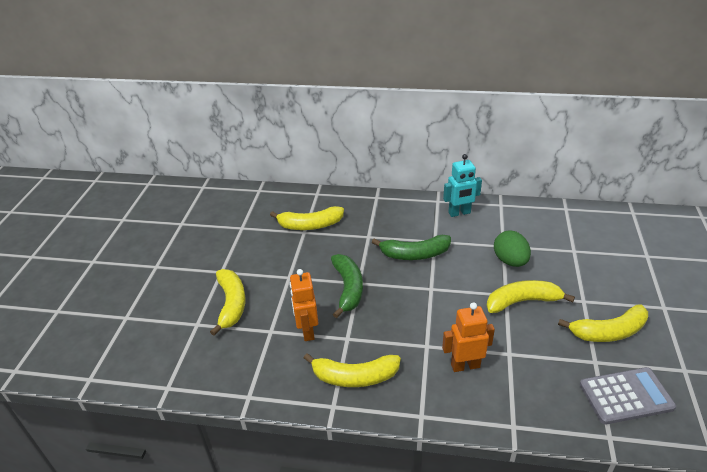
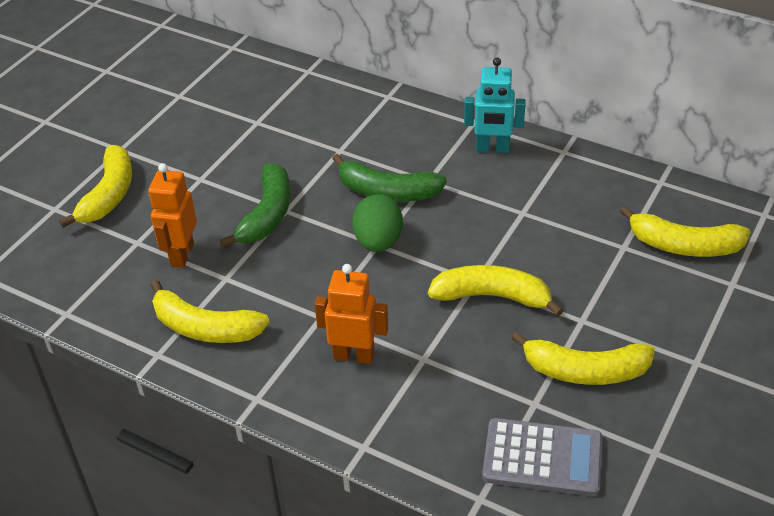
camera: 20 degrees right, 5 degrees up
yellow banana [270,206,344,230] -> yellow banana moved to [620,206,750,257]
green egg [494,230,531,267] -> green egg moved to [352,194,403,252]

